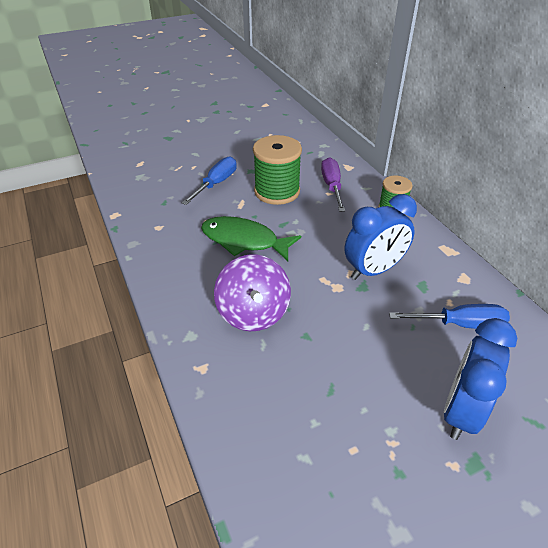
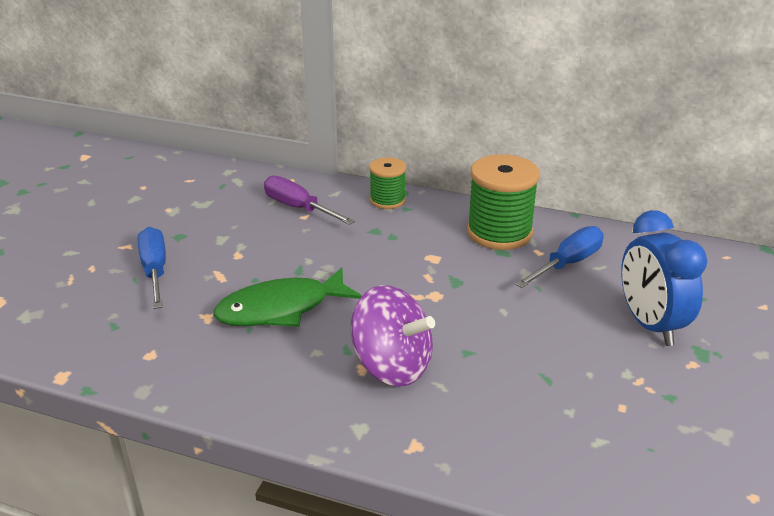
camera: 45 degrees left, 10 degrees down
green spool [253,135,302,205] -> green spool moved to [467,154,540,250]
blue clock [344,194,417,280] -> none

